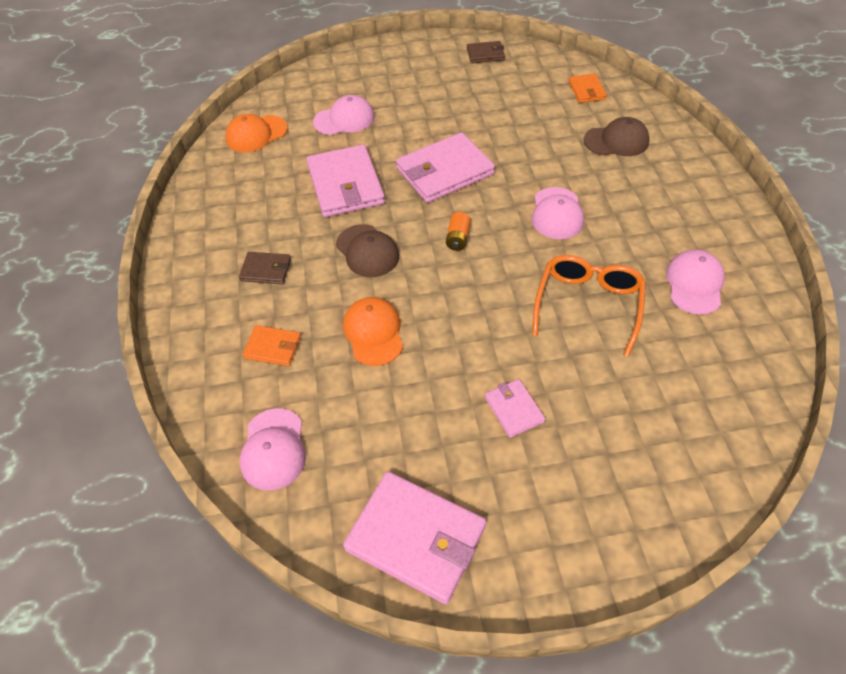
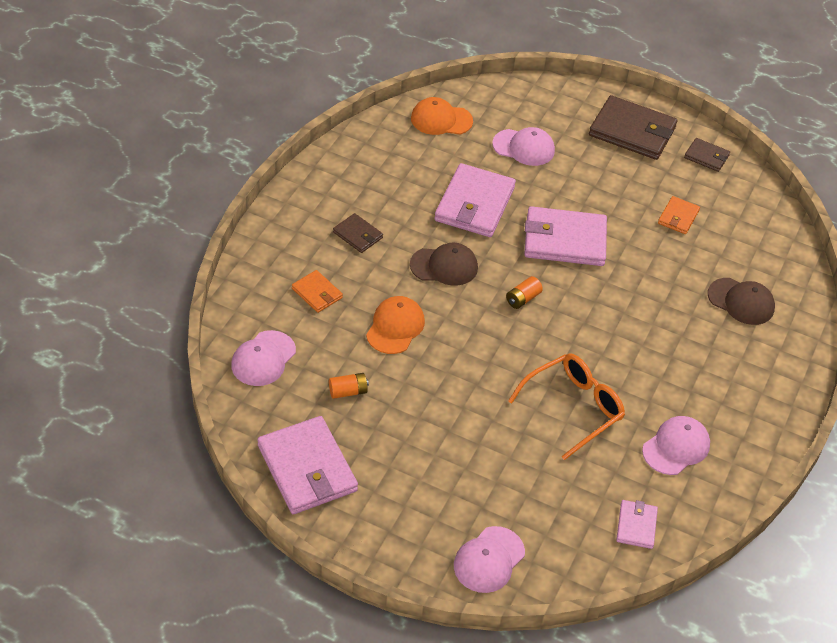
camera: 30 degrees right, 5 degrees down
brown cap [336,224,399,277] -> brown cap turned 90 degrees counterclockwise [410,243,478,286]
pink wallet [485,379,545,438] -> pink wallet moved to [616,500,658,549]
pink cap [532,187,584,239] -> pink cap moved to [454,526,525,593]
orange wallet [569,74,607,103] -> orange wallet moved to [658,196,700,234]
none -> orange battery [329,373,369,399]
none -> brown wallet [589,95,678,160]

